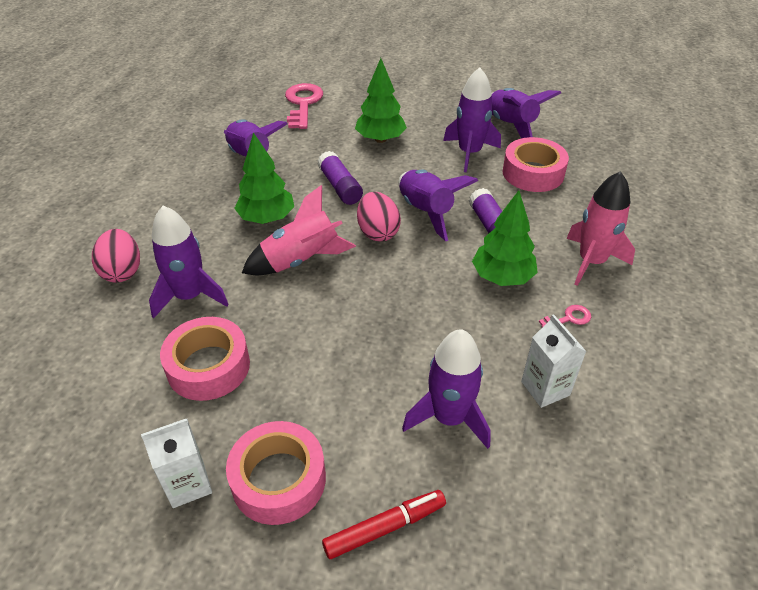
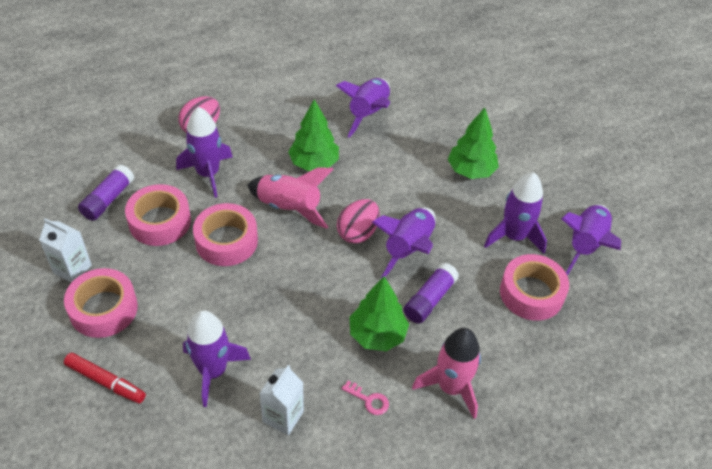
camera: 50 degrees right, 5 degrees up
pink key [285,83,323,129] -> none
purple glue stick [317,151,363,205] -> purple glue stick moved to [78,164,134,221]
none -> pink tape [193,203,258,266]

